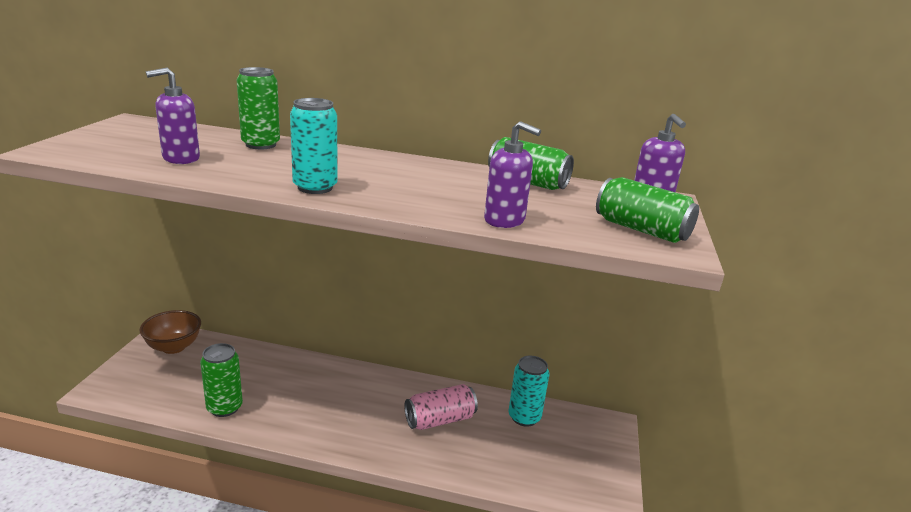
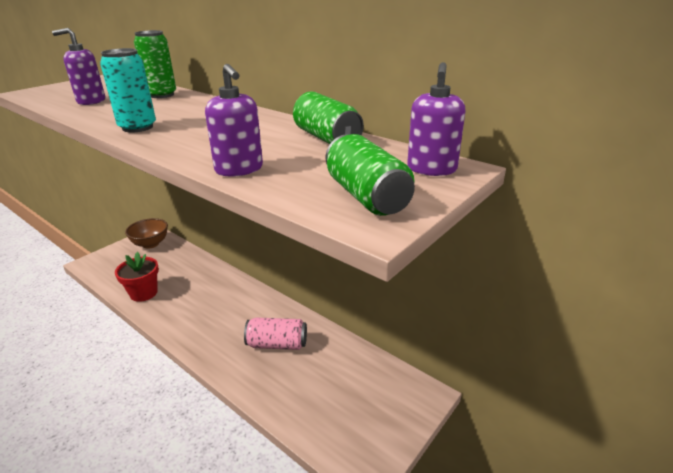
camera: 30 degrees right, 5 degrees up
green can [200,343,243,417] -> red flower pot [115,252,159,302]
turquoise can [509,356,549,427] -> none

